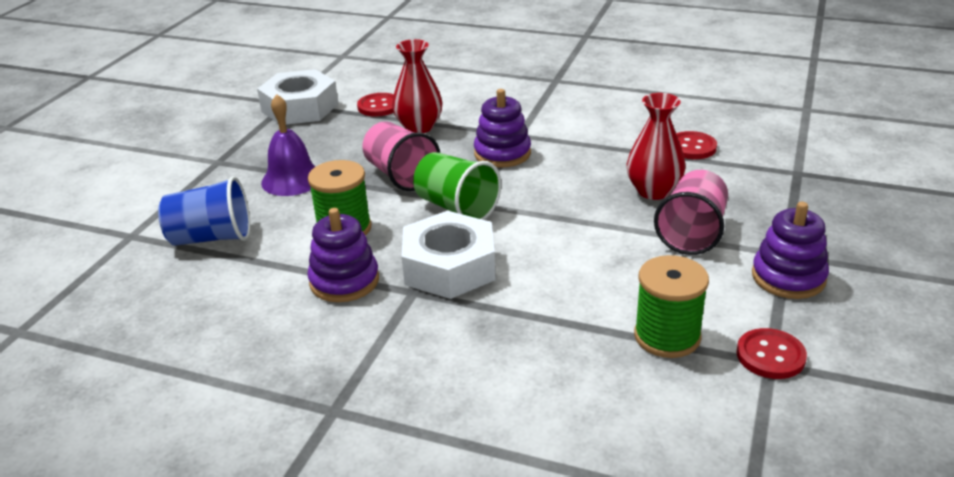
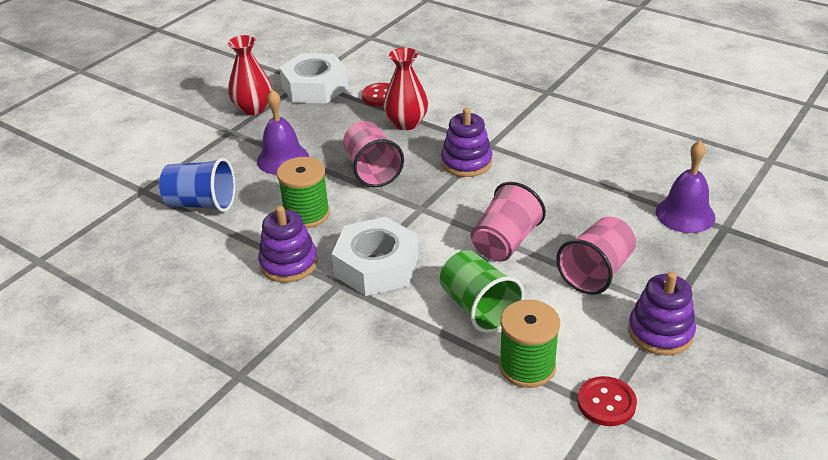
camera: 15 degrees right, 5 degrees up
green cup [413,152,502,220] -> green cup moved to [440,250,525,333]
red vase [626,93,686,200] -> red vase moved to [228,35,272,115]
red button [676,131,717,159] -> none
none -> pink cup [471,182,546,261]
none -> purple bell [656,140,715,233]

